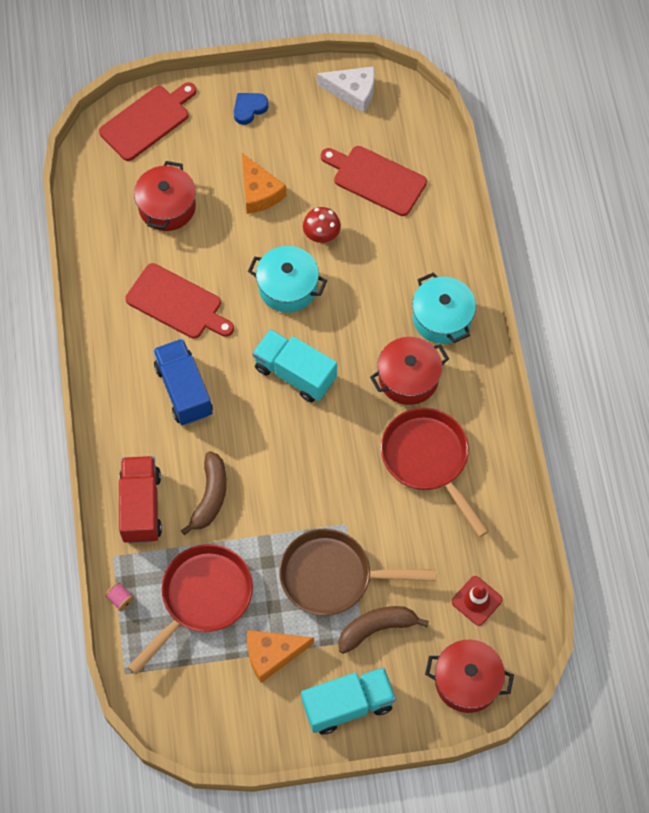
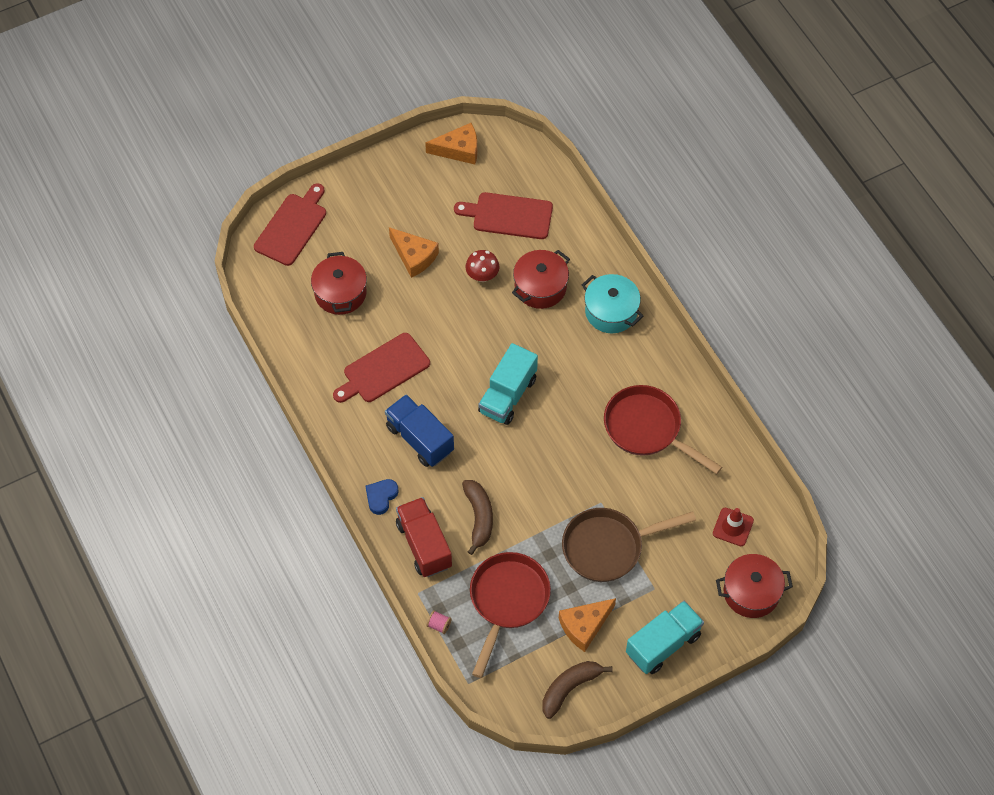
camera: 20 degrees left, 5 degrees down
red cutting board [125,263,234,339] -> red cutting board turned 135 degrees clockwise [333,333,430,403]
blue heart [234,93,269,125] -> blue heart moved to [365,479,399,515]
turquoise pot [248,246,327,313] -> none
turquoise truck [252,329,337,402] -> turquoise truck turned 75 degrees counterclockwise [478,343,538,425]
white cheese [317,66,375,113] -> orange cheese [425,123,477,164]
brown banana [338,606,429,654] -> brown banana moved to [542,661,613,719]
red pot [370,337,449,405] -> red pot moved to [512,250,570,309]

